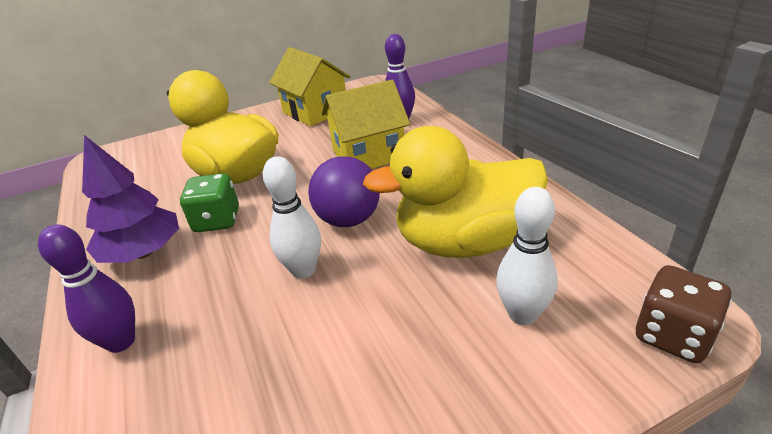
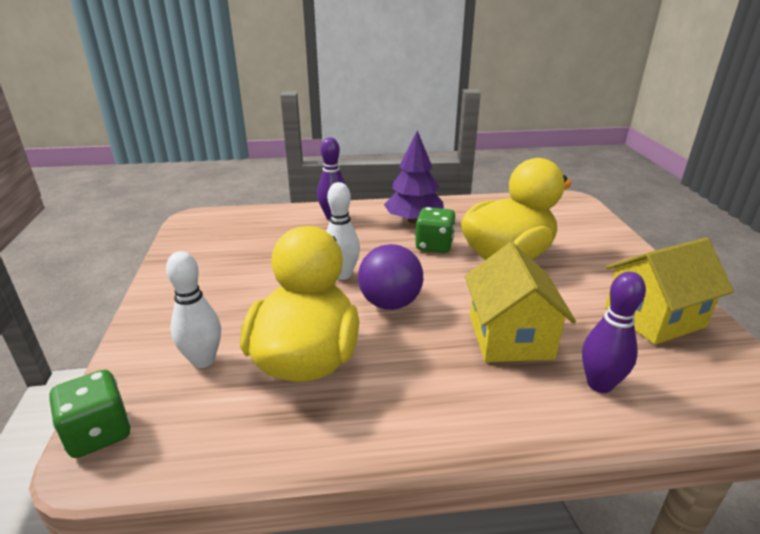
camera: 105 degrees right, 5 degrees down
brown dice [636,265,732,363] -> green dice [49,370,131,458]

